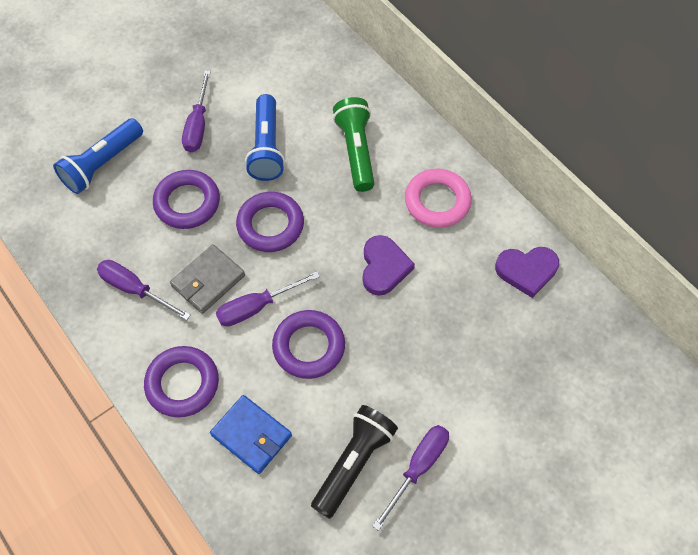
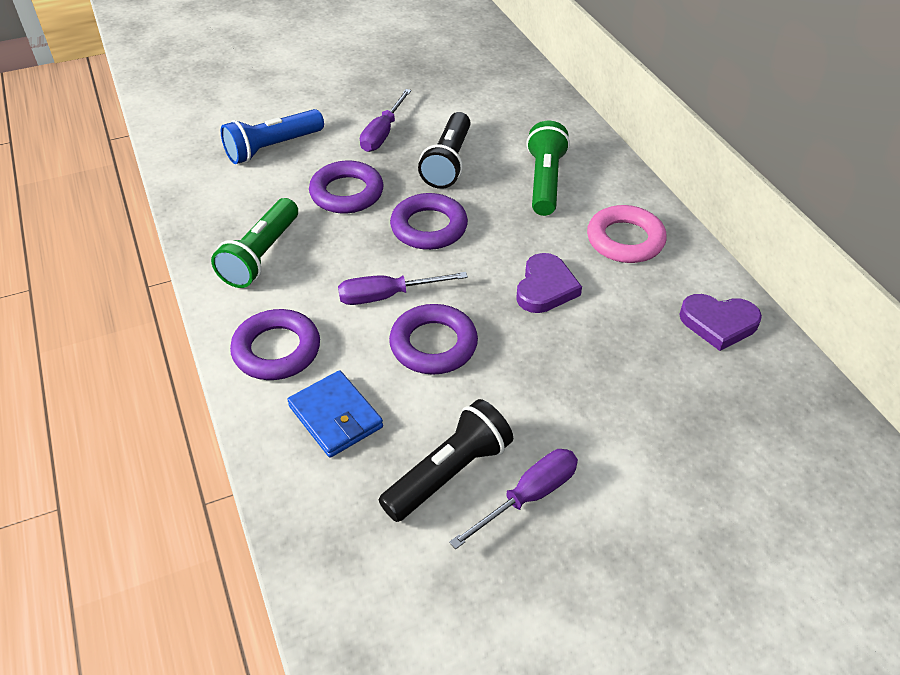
camera: 15 degrees right, 15 degrees down
purple screwdriver [97,260,191,320] -> green flashlight [211,198,298,288]
grey wallet [170,244,245,314] -> none
blue flashlight [245,94,285,181] -> black flashlight [418,112,471,189]

